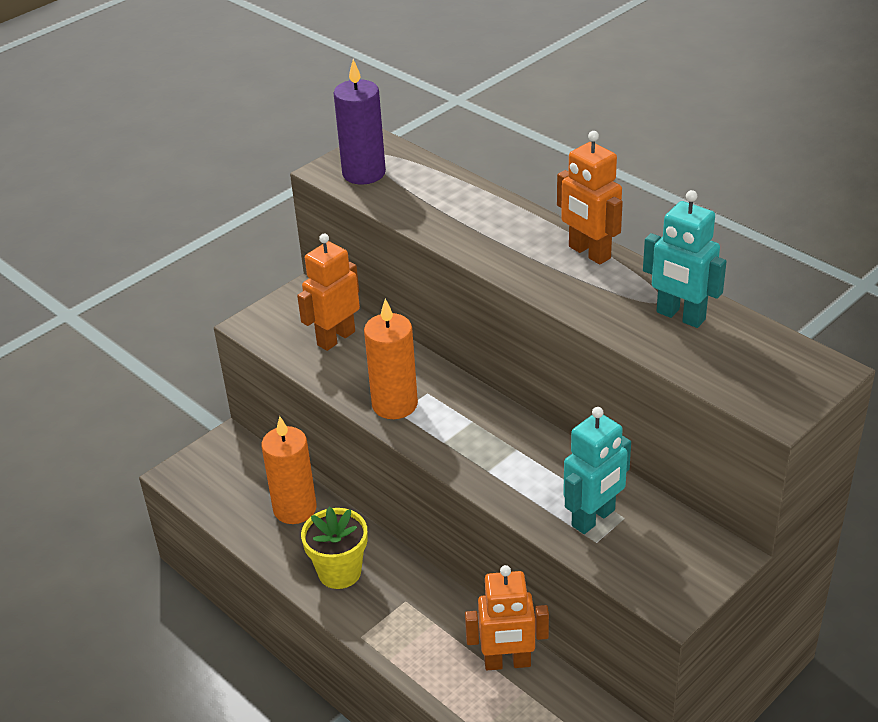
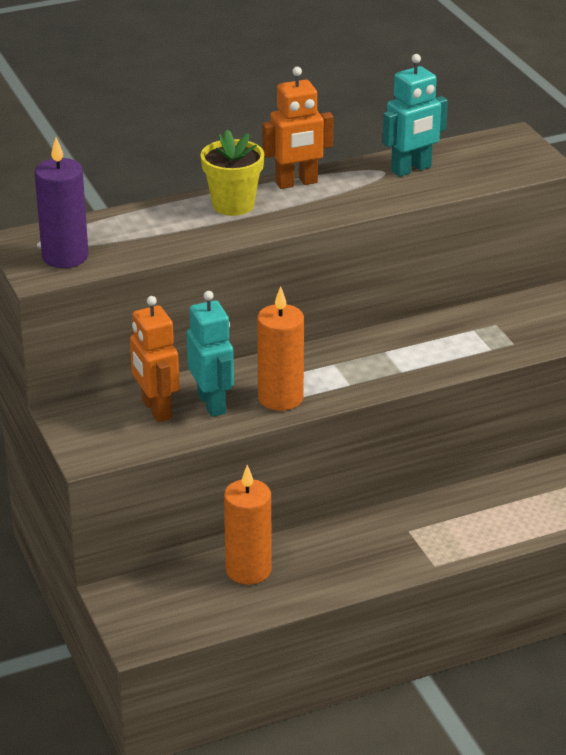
camera: 70 degrees left, 5 degrees down
yellow flower pot [301,507,368,589] -> yellow flower pot moved to [201,129,264,216]
orange robot [465,565,549,670] -> none
turquoise robot [563,407,631,534] -> turquoise robot moved to [187,291,234,417]

